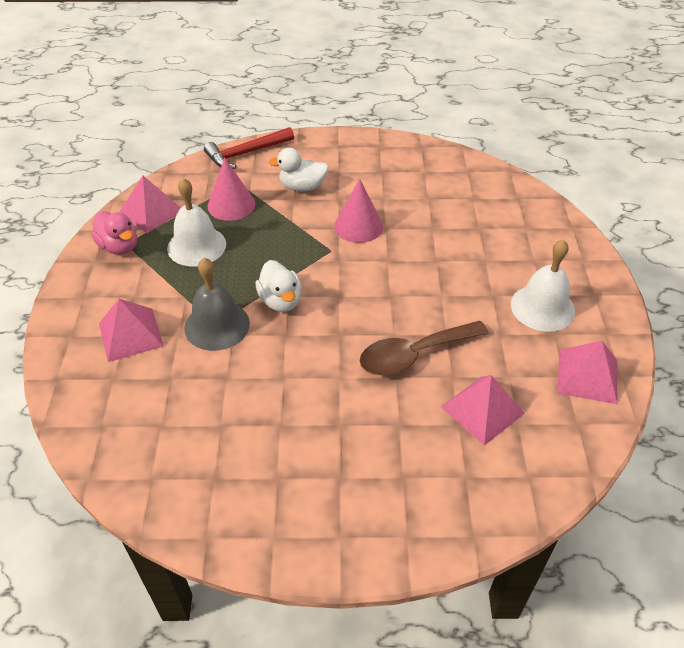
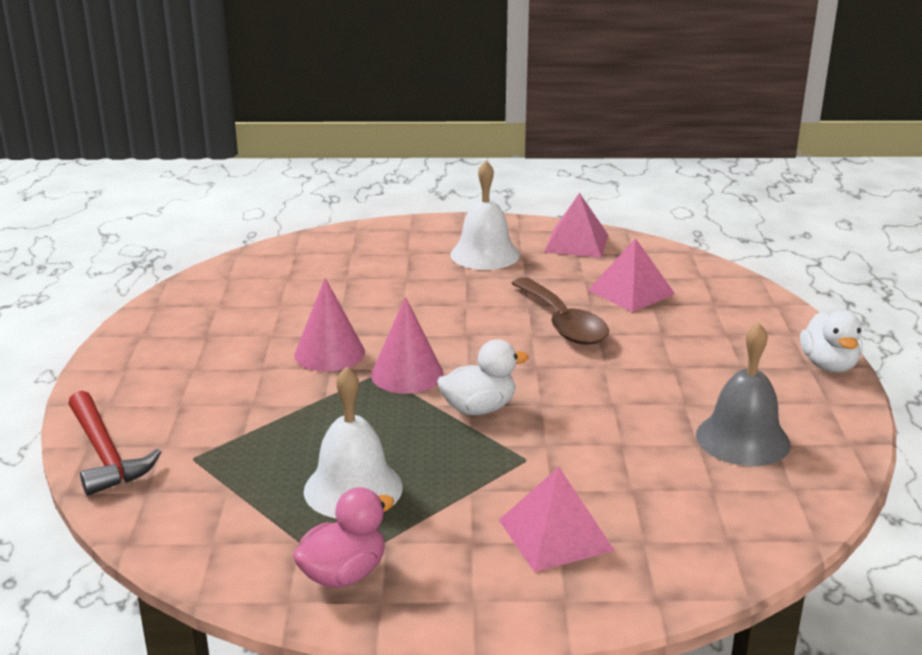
camera: 90 degrees left, 20 degrees down
pink pyramid [119,176,181,233] -> none
grey bell [184,258,250,351] -> grey bell moved to [696,323,791,466]
pink cone [208,158,255,221] -> pink cone moved to [371,297,444,394]
white duck [269,148,329,191] -> white duck moved to [800,311,863,372]

